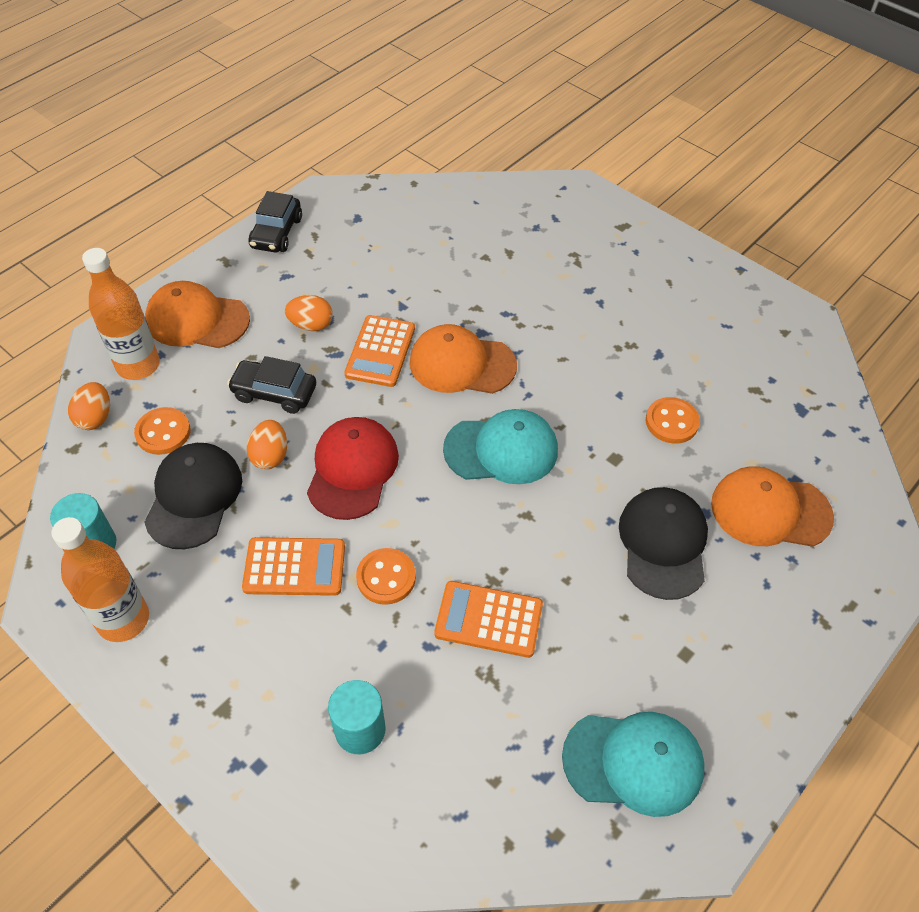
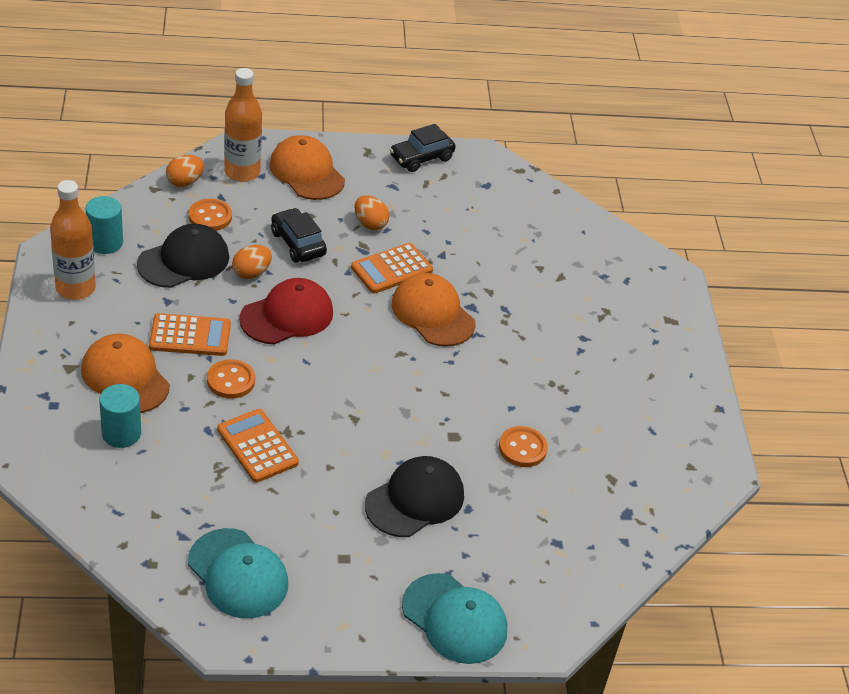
camera: 40 degrees right, 10 degrees down
orange calculator [242,537,345,596] -> orange calculator turned 45 degrees counterclockwise [149,313,231,356]
turquoise cap [443,409,558,484] -> turquoise cap moved to [402,573,507,664]
orange cap [711,466,834,547] -> orange cap moved to [81,334,170,413]

